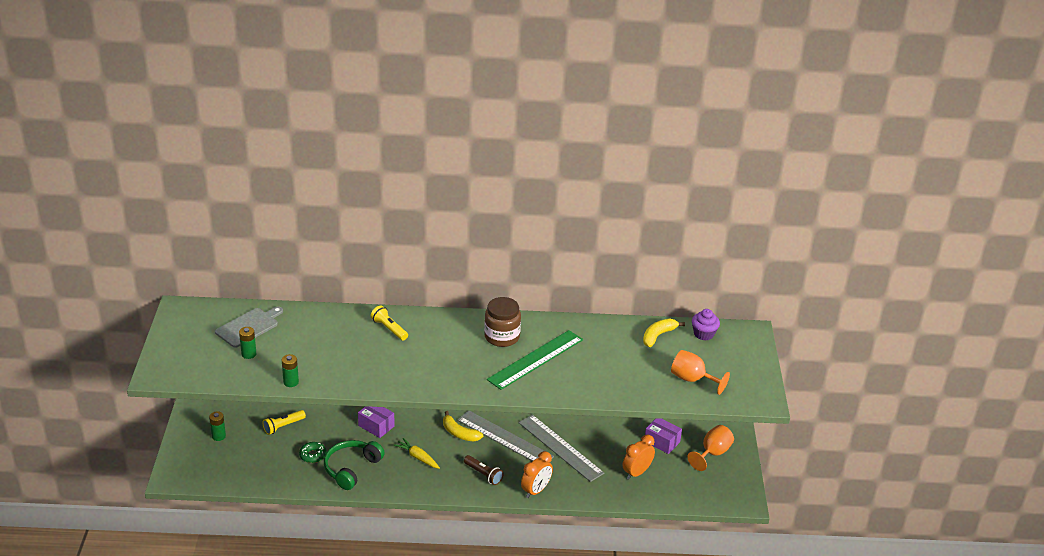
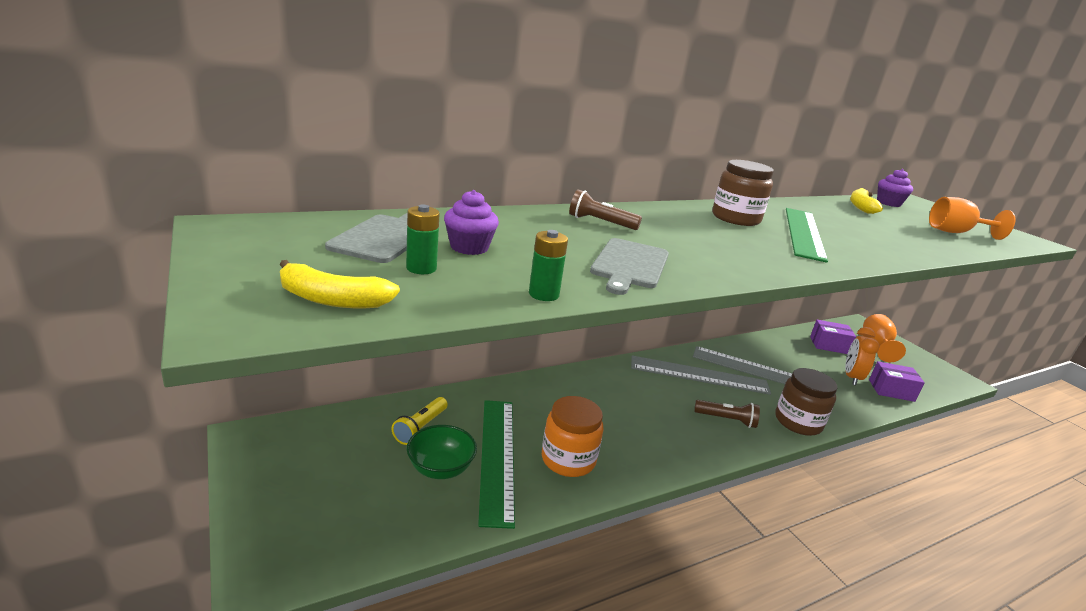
camera: 30 degrees left, 10 degrees down
green battery [209,411,226,441] -> none
green donut [299,442,327,463] -> green ruler [478,400,515,529]
green headphones [324,440,385,490] -> orange jar [542,396,604,477]
purple box [358,406,395,438] -> purple box moved to [869,361,925,402]
yellow flashlight [371,305,408,341] -> brown flashlight [569,189,642,230]
yellow carrot [394,438,440,469] -> none
yellow banana [443,411,483,441] -> yellow banana moved to [280,260,400,308]
orange clock [521,451,553,498] -> brown jar [775,368,837,436]
none -> green bowl [407,425,477,479]
none -> purple cupcake [444,190,499,255]
none -> grey cutting board [590,238,669,295]

